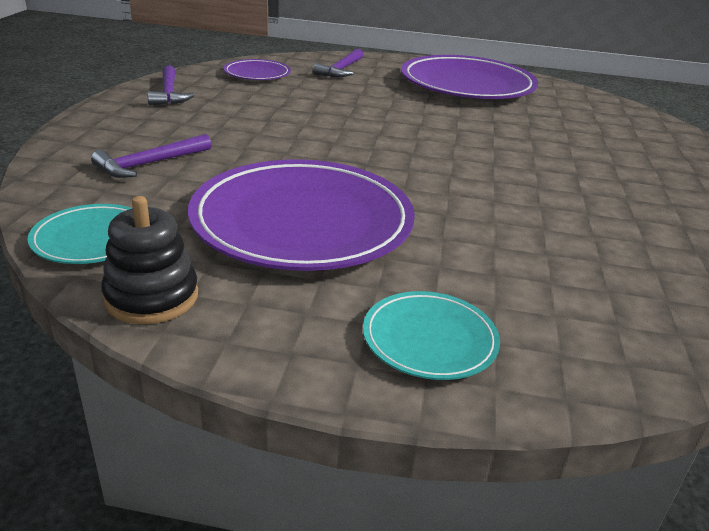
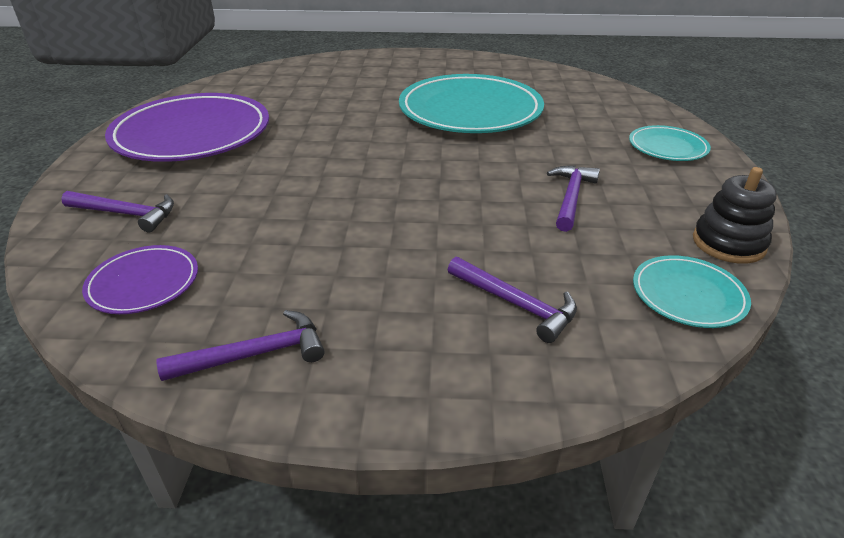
camera: 95 degrees left, 5 degrees up
purple plate [188,159,415,271] -> purple hammer [547,165,600,232]
none -> turquoise plate [399,74,544,133]

